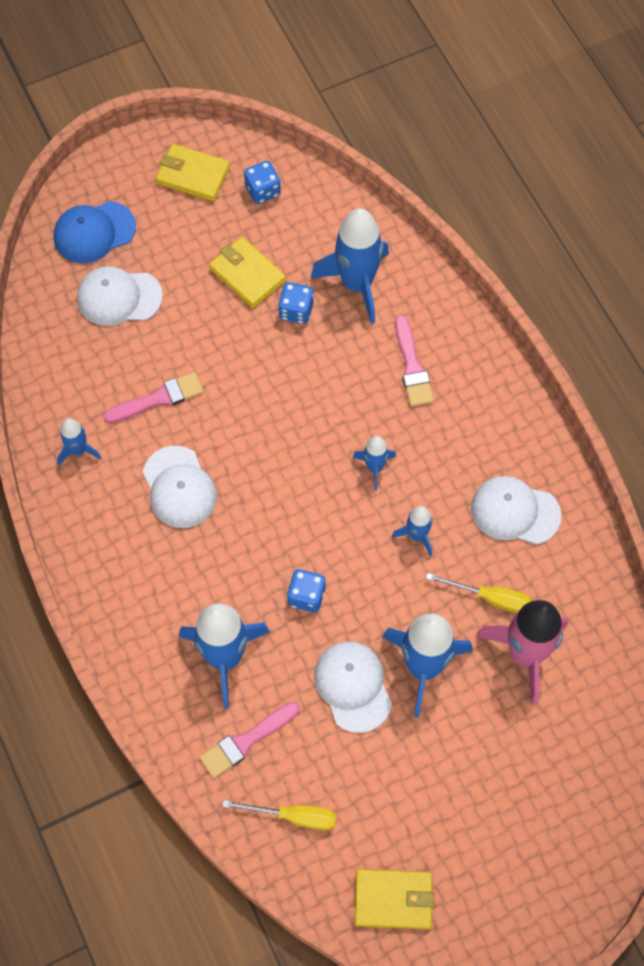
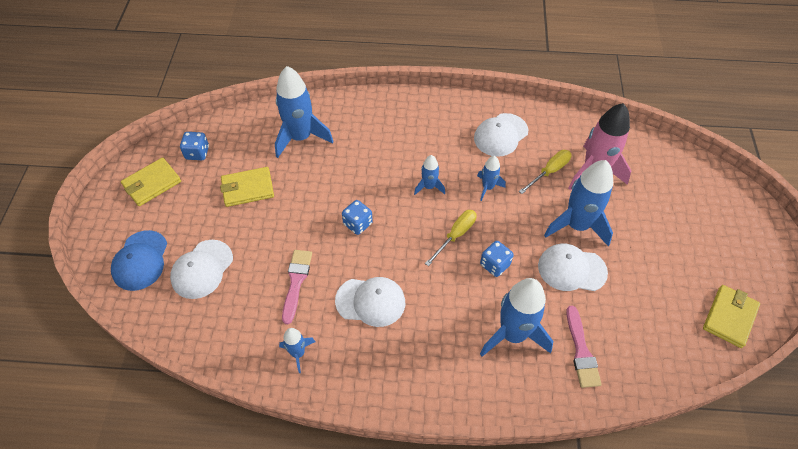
camera: 60 degrees left, 10 degrees down
yellow screwdriver [222,800,336,831] -> yellow screwdriver moved to [425,210,477,266]
blue dice [278,282,314,324] -> blue dice moved to [342,200,373,235]
pink brush [395,315,434,407] -> none

